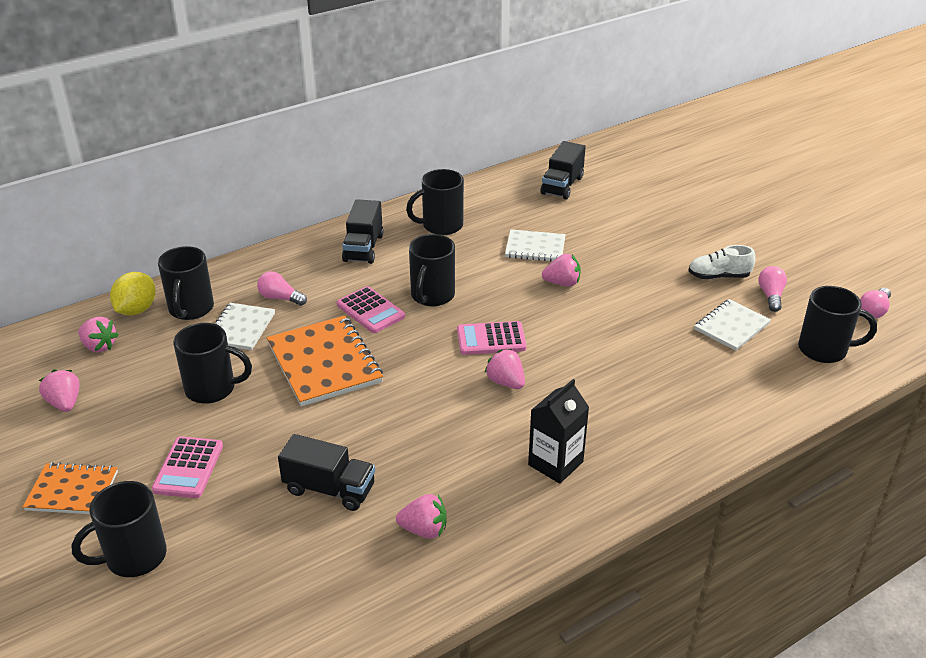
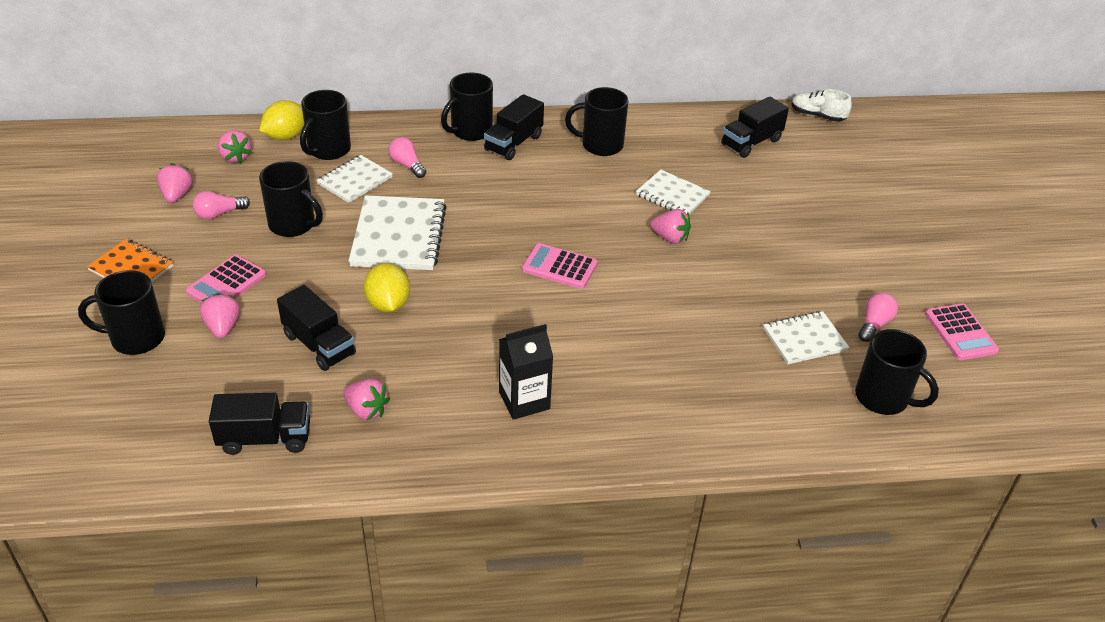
camera: 25 degrees right, 5 degrees up
orange notebook [267,316,383,407] -> white notebook [349,195,447,270]
pink calculator [337,286,405,333] -> pink calculator moved to [925,304,999,360]
black mug [409,234,455,306] -> black mug moved to [441,73,493,141]
pink strawberry [485,349,525,389] -> pink strawberry moved to [200,293,240,338]
white shoe [688,245,755,279] -> white shoe moved to [791,89,852,122]
pink light bulb [860,288,891,318] -> pink light bulb moved to [193,191,250,220]
none -> black truck [209,393,310,455]
none -> yellow lemon [364,263,410,312]

